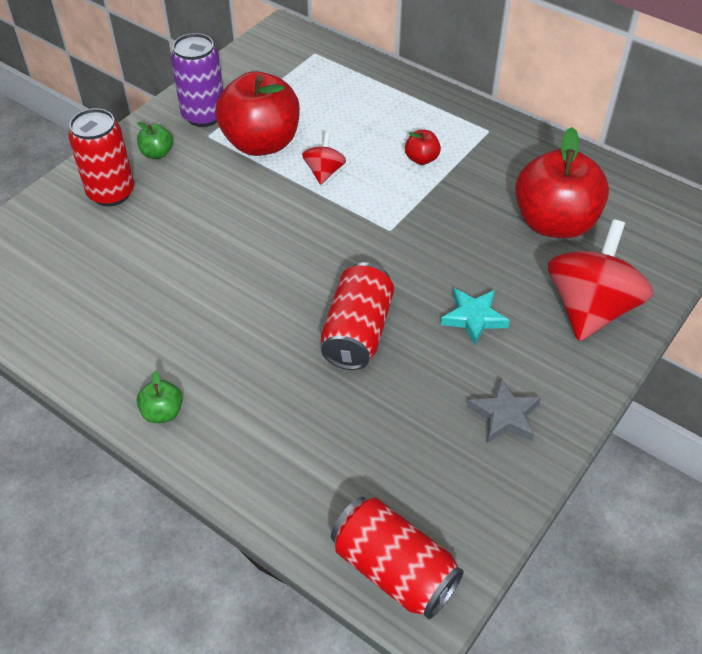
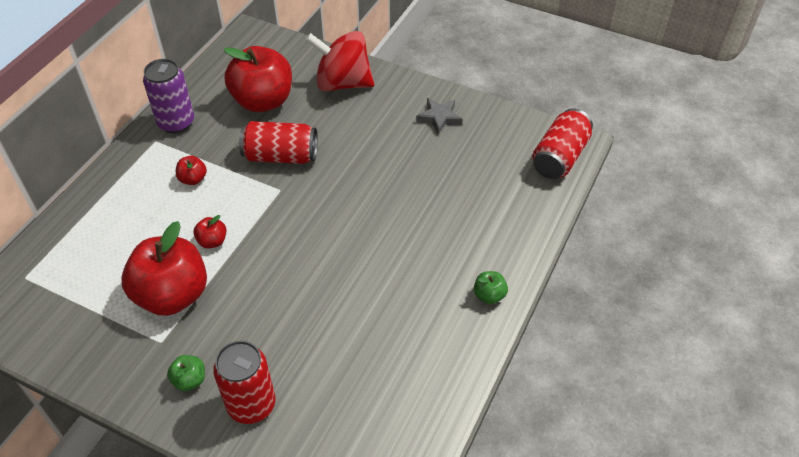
camera: 100 degrees left, 0 degrees up
purple can [171,33,223,127] -> purple can moved to [143,59,194,134]
red spinning top [302,132,346,185] -> red apple [193,215,226,248]
red can [321,262,394,370] -> red can moved to [239,121,318,164]
turquoise star [441,288,510,345] -> none

